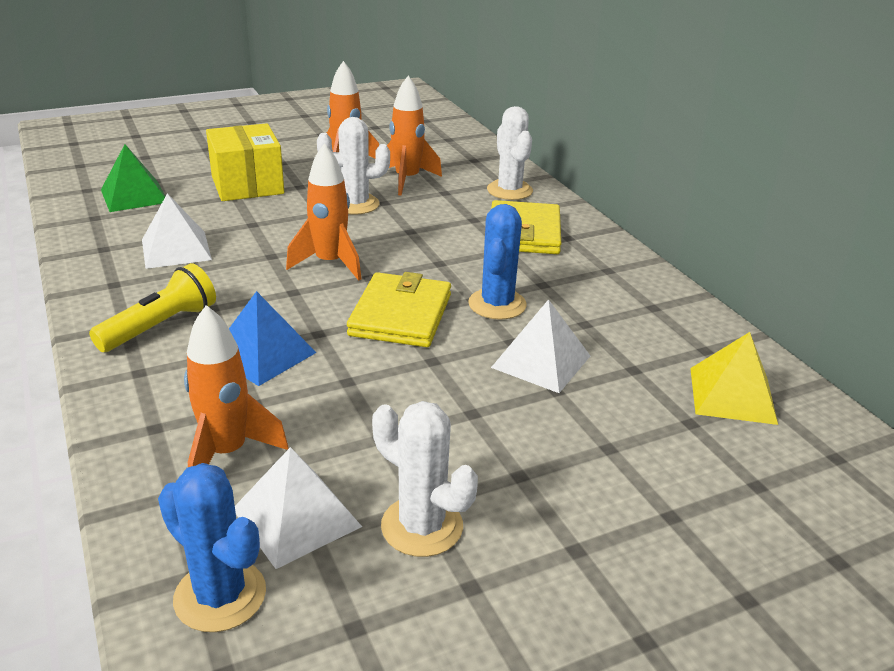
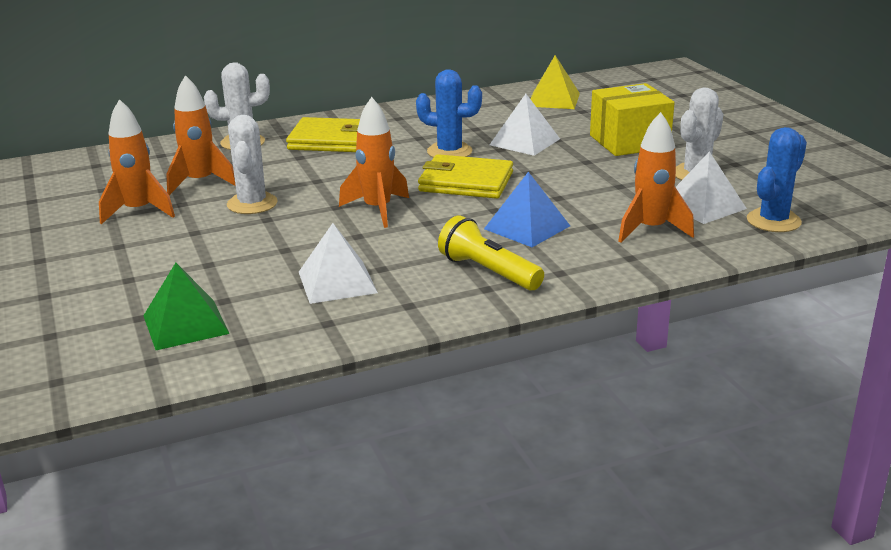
camera: 85 degrees left, 5 degrees down
yellow box [206,123,284,201] -> yellow box moved to [590,83,675,156]

